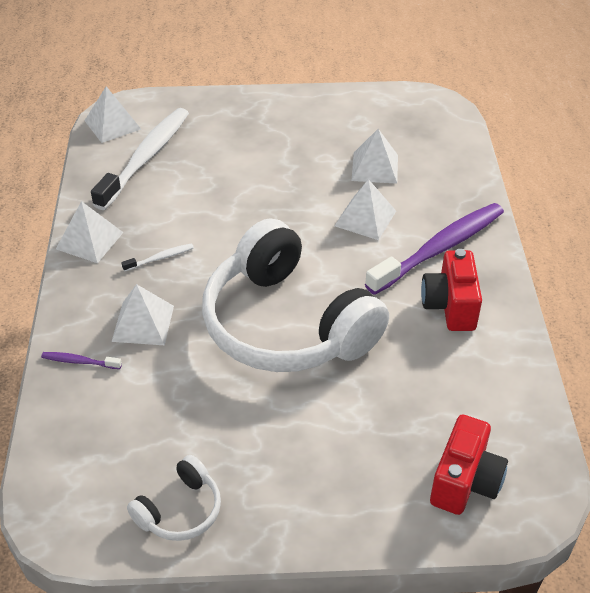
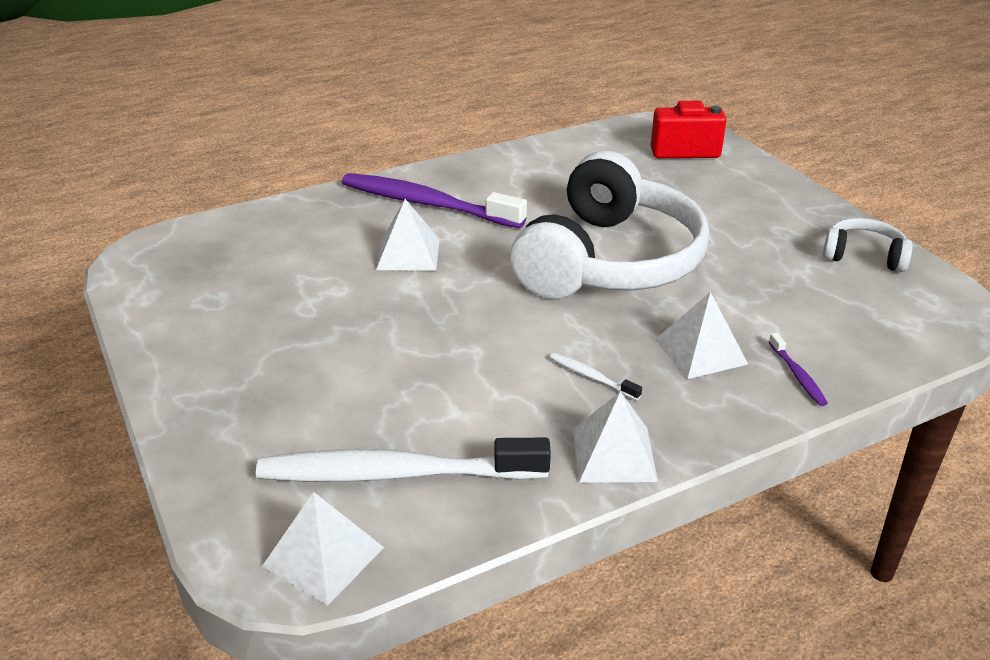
camera: 115 degrees left, 10 degrees down
white pyramid [352,129,398,184] -> none
red camera [421,249,482,331] -> none

